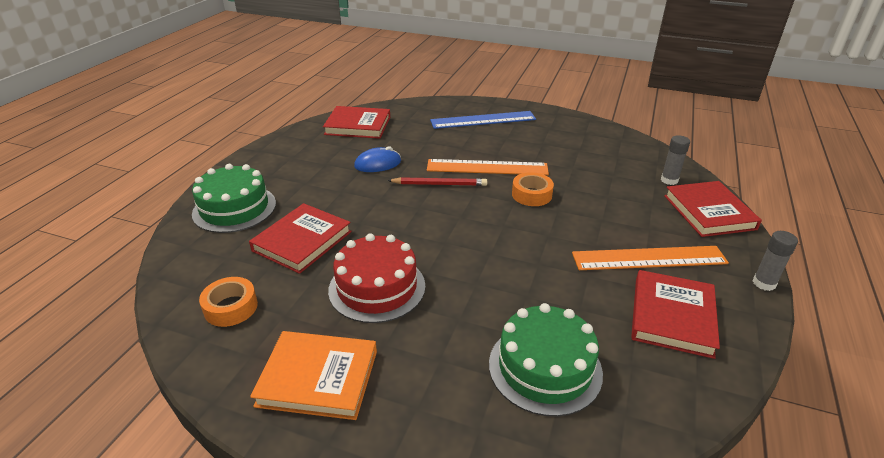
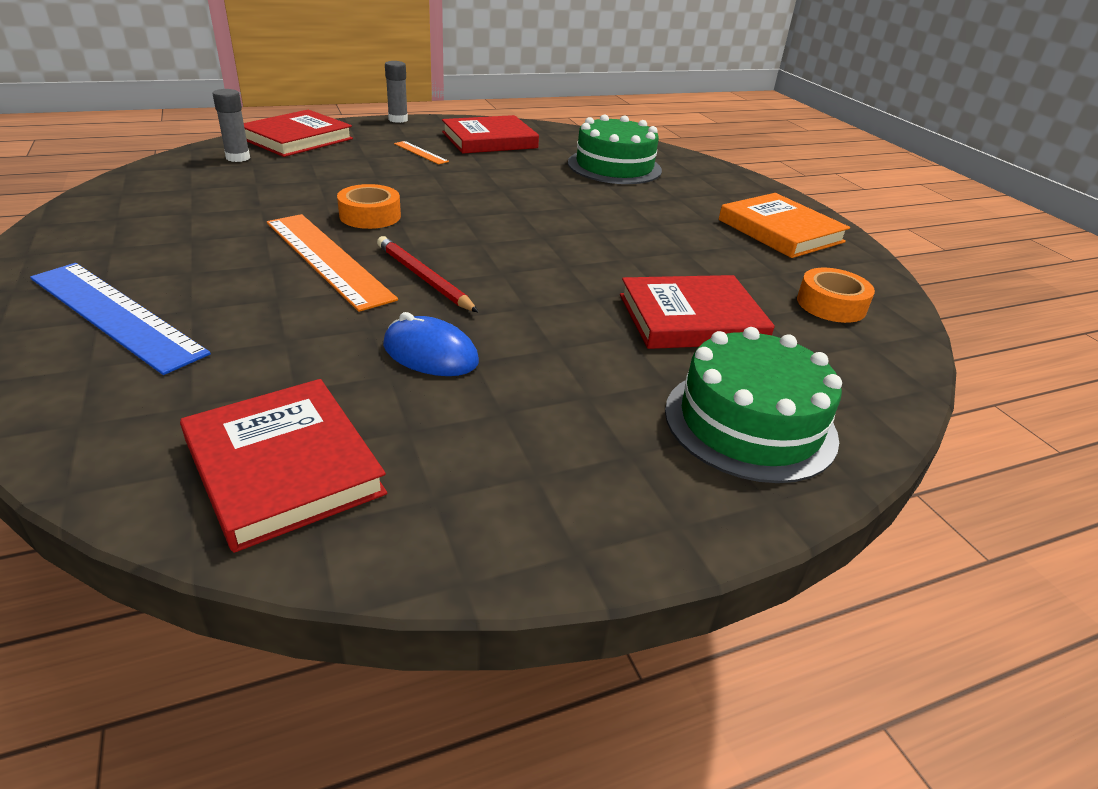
camera: 135 degrees left, 0 degrees up
red cake [328,233,425,323] -> none
orange ruler [572,246,729,270] -> orange ruler [394,141,449,165], size x0.46

